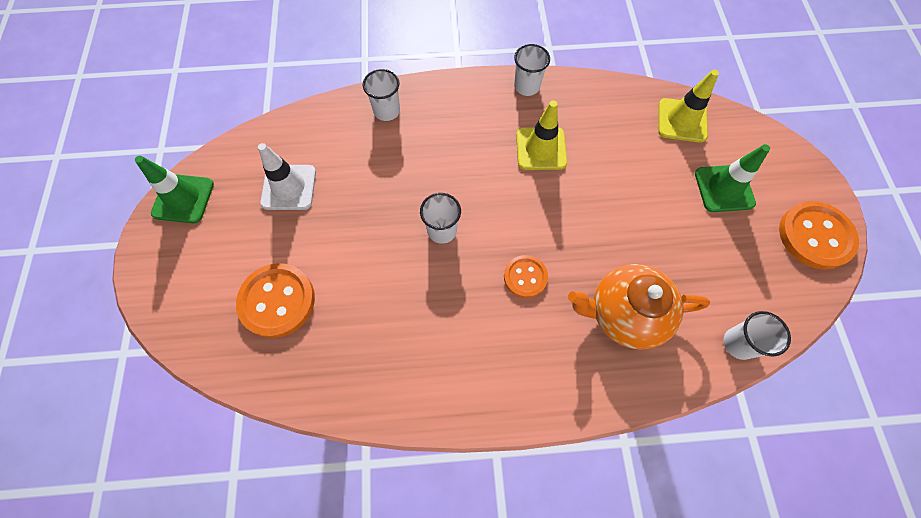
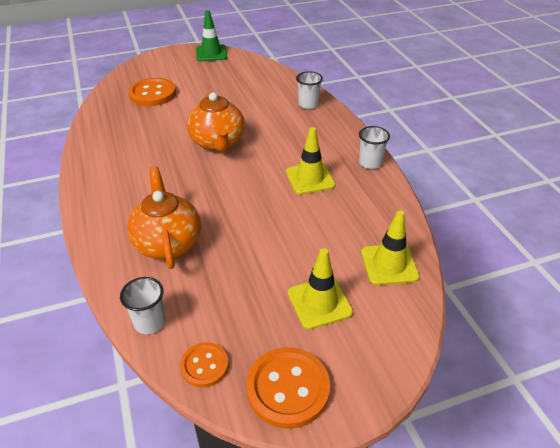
camera: 75 degrees right, 25 degrees down
white traffic cone [258,143,316,210] -> none
white cup [420,193,461,244] -> orange teapot [187,92,245,152]
orange button [504,255,548,298] -> orange button moved to [180,342,229,388]
green traffic cone [695,144,770,212] -> yellow traffic cone [288,248,353,330]

